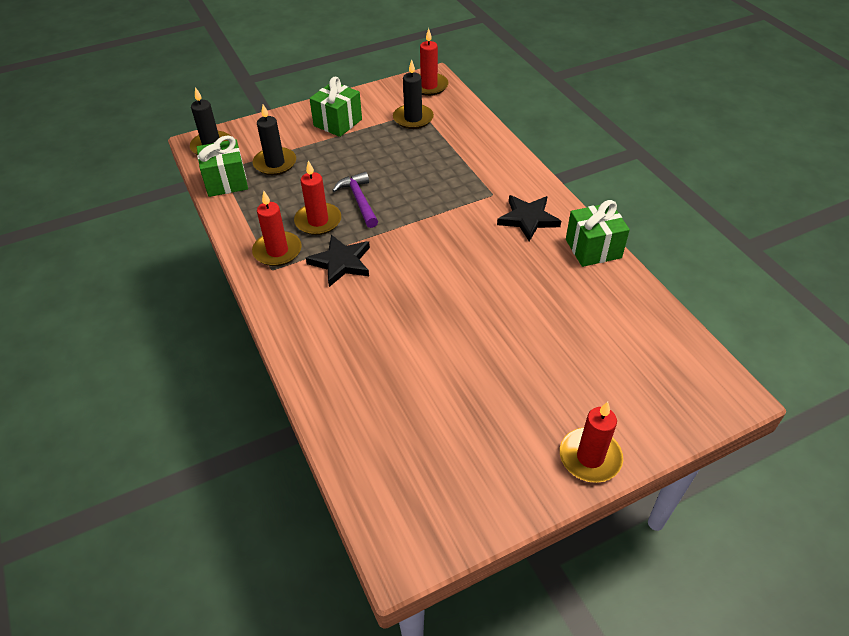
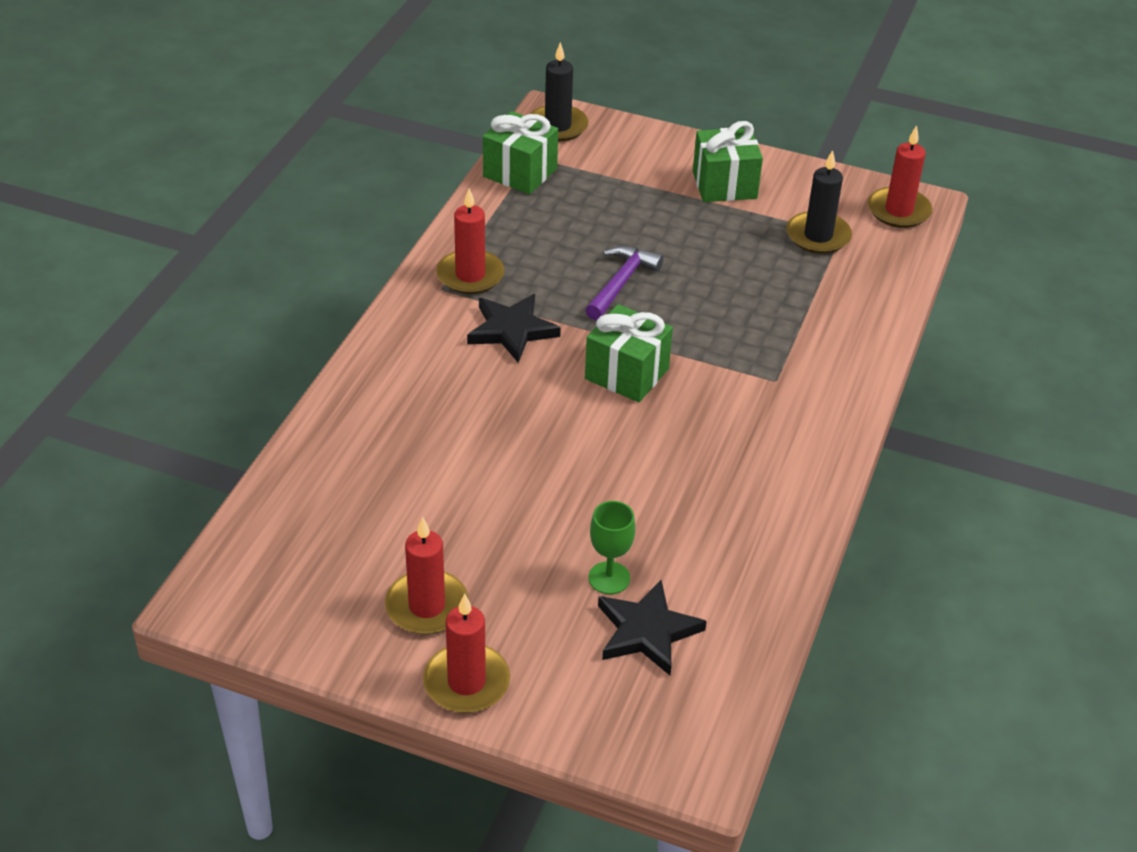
camera: 45 degrees right, 5 degrees down
black candle [253,104,296,175] -> none
red candle [294,160,341,235] -> red candle moved to [385,517,469,635]
black star [497,195,561,242] -> black star moved to [598,580,707,675]
green gift [566,200,630,267] -> green gift moved to [585,304,673,402]
none -> green goblet [588,501,635,594]

